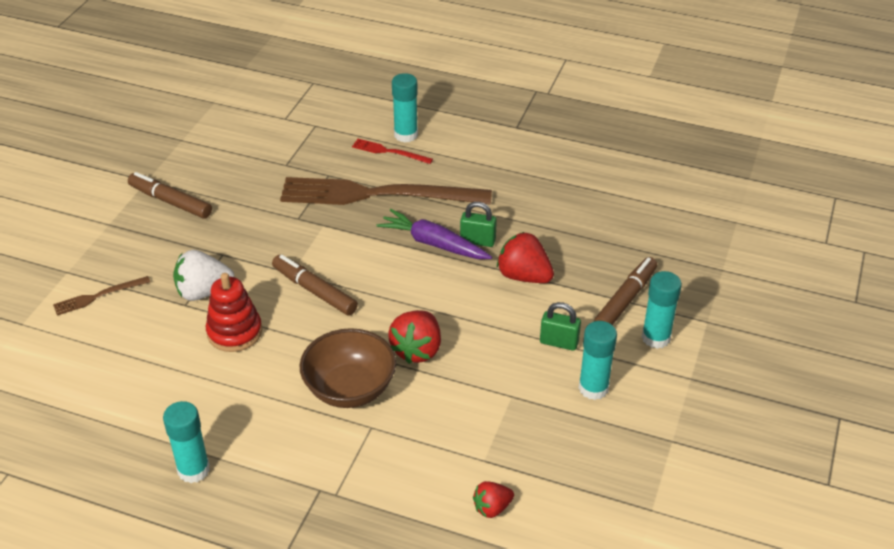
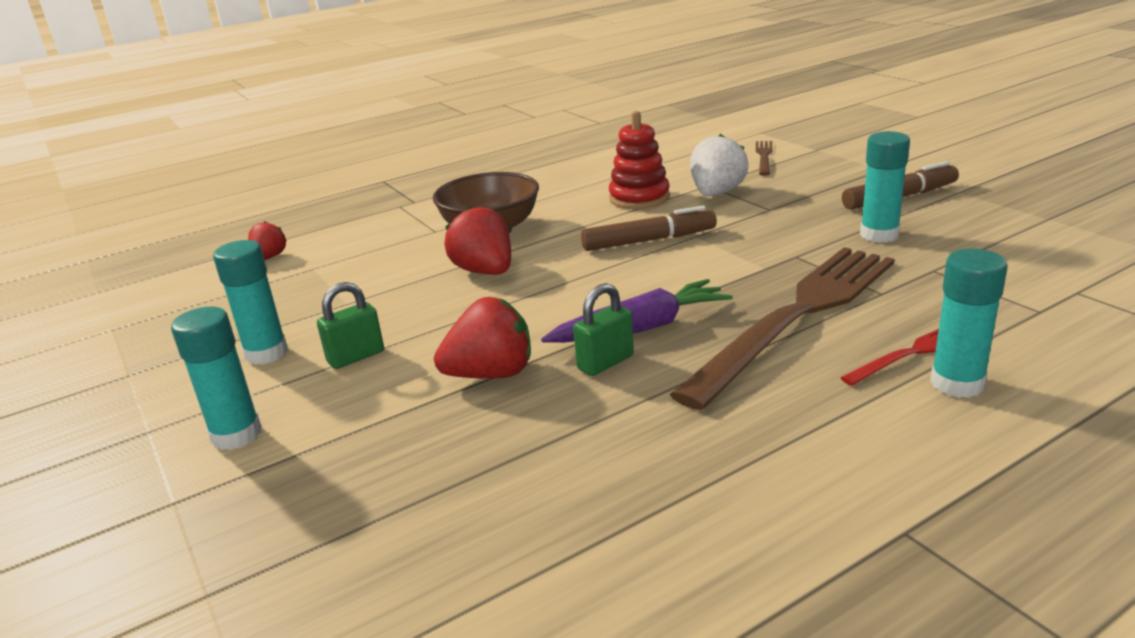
camera: 130 degrees right, 15 degrees down
turquoise glue stick [163,401,210,483] -> turquoise glue stick moved to [860,131,910,243]
brown marker [594,257,657,325] -> none

